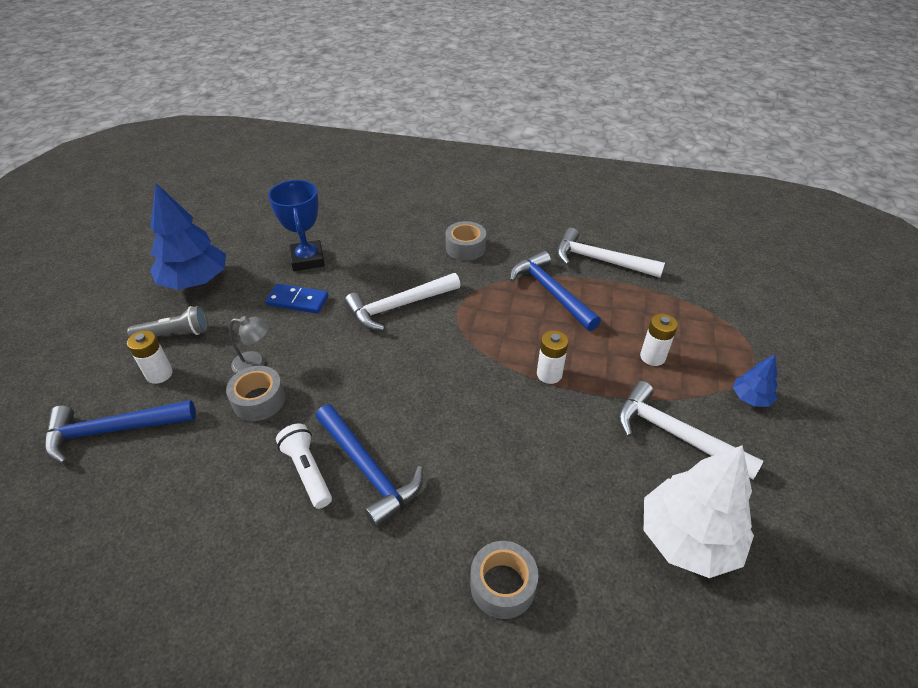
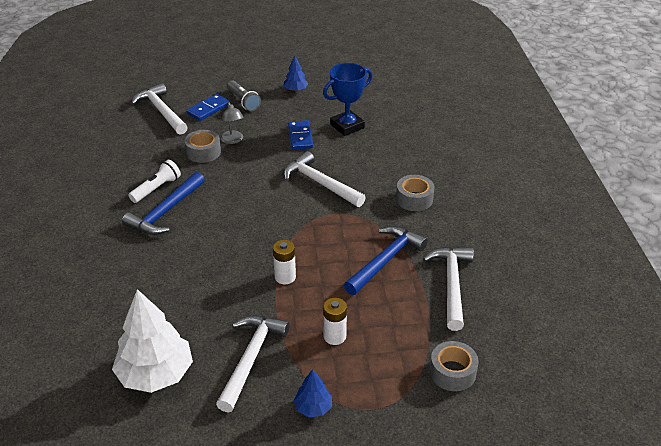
camera: 70 degrees right, 5 degrees down
blue hammer [45,400,196,464] -> white hammer [131,83,188,135]
white battery [127,330,173,384] -> blue domino [186,94,230,121]
blue tree [150,183,226,290] -> blue tree [284,56,308,92], size x0.48
grey tape [470,541,538,619] -> grey tape moved to [430,341,479,391]

